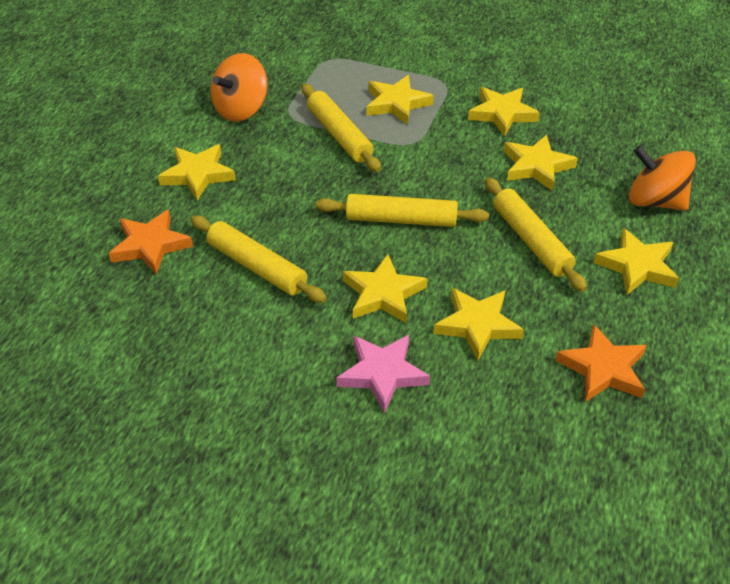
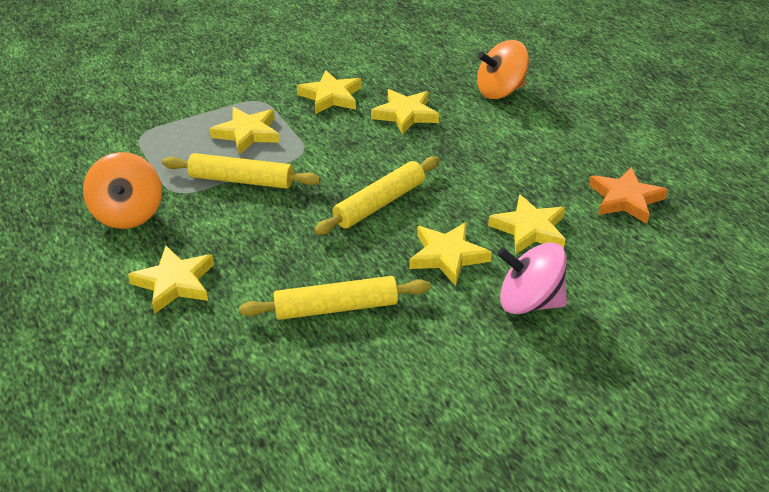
camera: 50 degrees left, 5 degrees down
orange star [109,209,193,275] -> none
pink star [337,335,430,413] -> pink spinning top [497,242,567,314]
yellow rolling pin [485,177,587,292] -> none
yellow star [593,228,679,295] -> none

